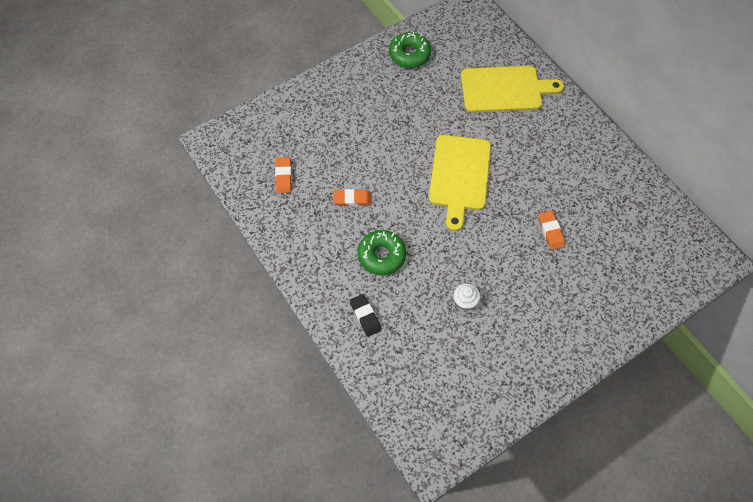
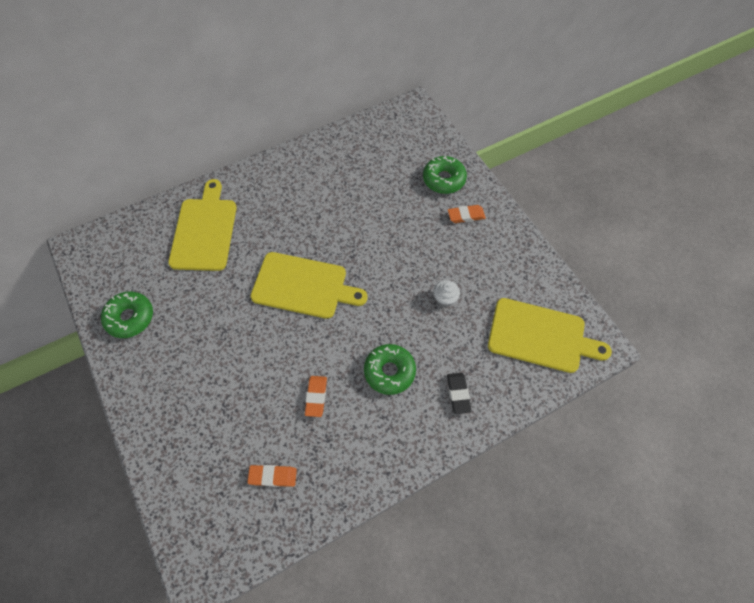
camera: 85 degrees left, 0 degrees up
black eraser [350,294,381,337] -> black eraser turned 75 degrees counterclockwise [447,373,471,414]
orange eraser [538,211,565,250] -> orange eraser moved to [448,205,486,223]
none -> green donut [423,156,467,194]
none -> yellow cutting board [488,298,612,373]

